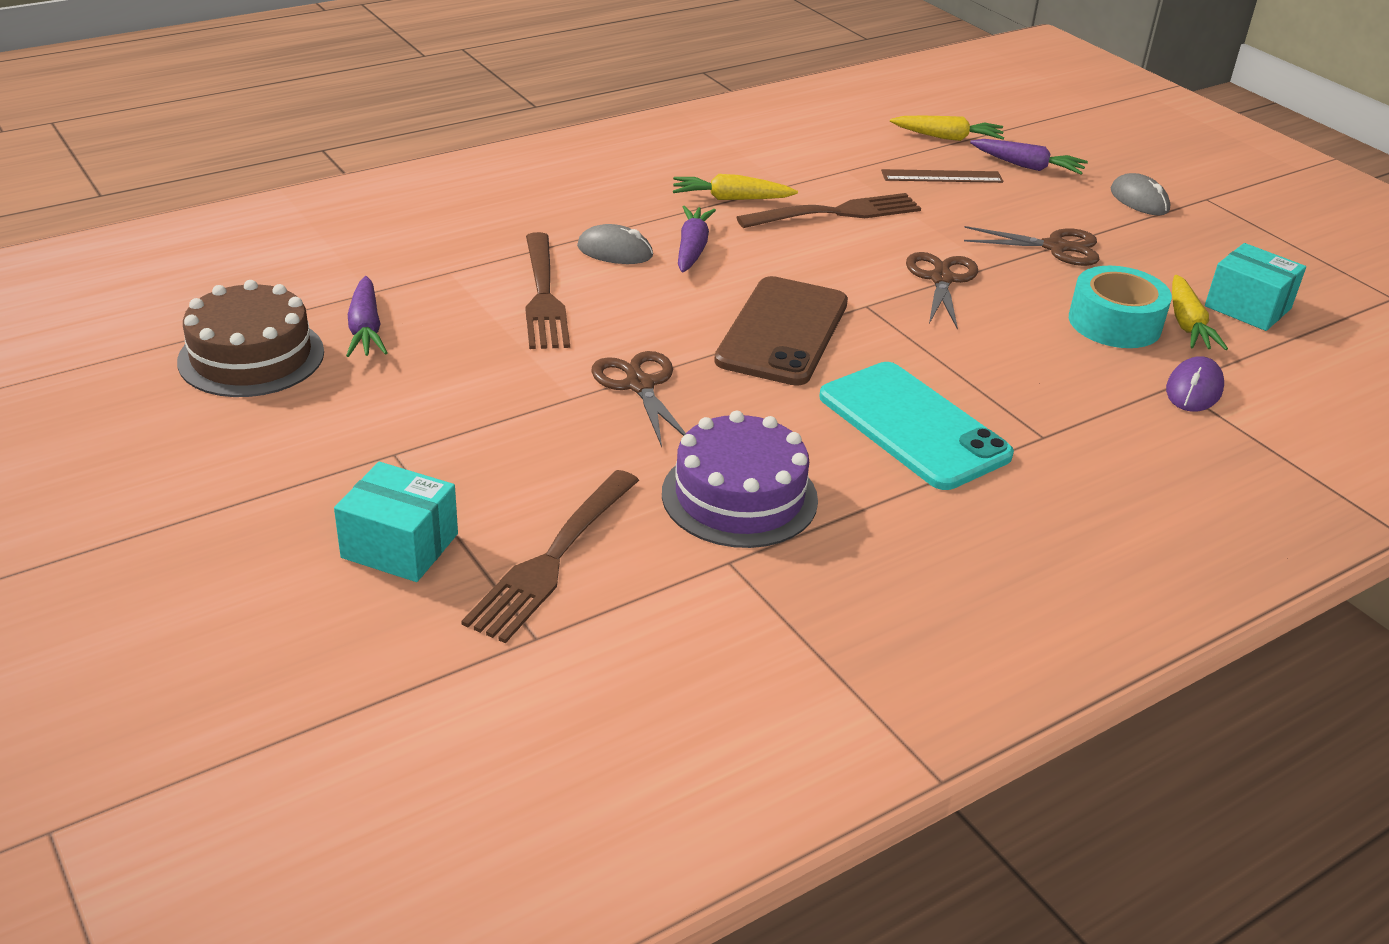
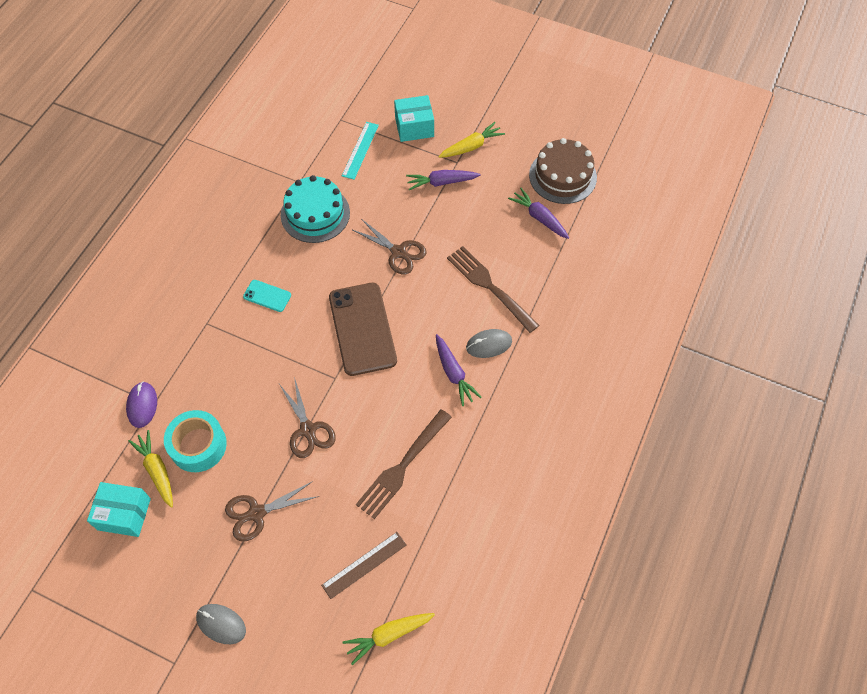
camera: 150 degrees right, 25 degrees up
brown fork [461,470,639,643] -> turquoise ruler [342,122,379,180]
purple cake [662,411,818,548] -> turquoise cake [281,175,350,243]
yellow carrot [673,174,798,200] -> yellow carrot moved to [438,122,505,158]
turquoise phone [819,362,1014,490] -> turquoise phone [243,280,291,312], size x0.46
purple carrot [970,139,1088,174] -> purple carrot moved to [406,170,480,190]

